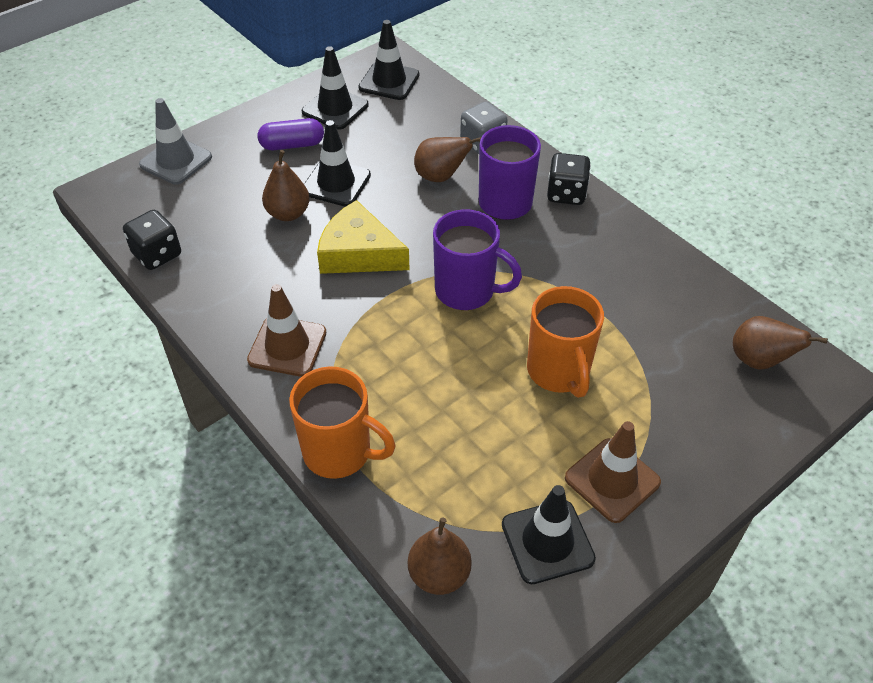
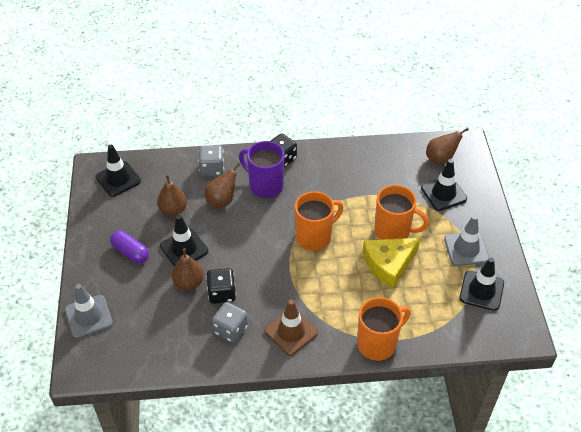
camera: 55 degrees left, 0 degrees up
black dice [123,210,181,270] -> black dice moved to [206,268,236,304]
purple capsule [258,118,324,150] -> purple capsule turned 75 degrees counterclockwise [110,231,149,264]
black traffic cone [302,46,369,129] -> black traffic cone moved to [421,159,467,211]
yellow cheese [317,200,409,274] -> yellow cheese moved to [363,238,420,288]
brown pear [408,517,472,595] -> brown pear moved to [157,175,187,216]
purple mug [433,209,522,310] -> orange mug [295,191,343,251]
brown traffic cone [565,421,661,523] -> grey traffic cone [444,215,489,266]
none -> grey dice [212,302,248,343]

